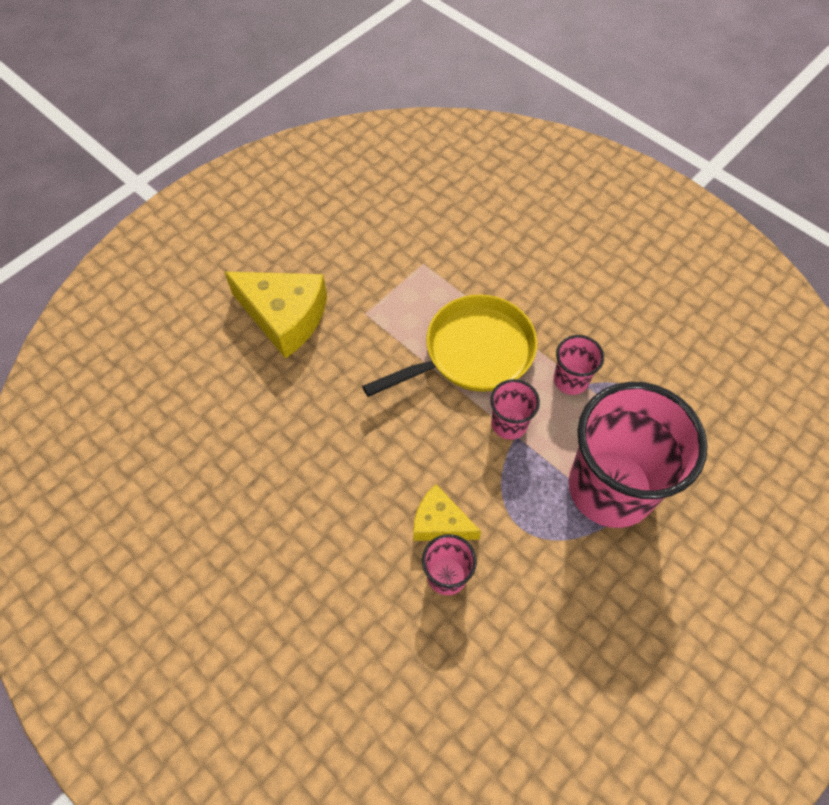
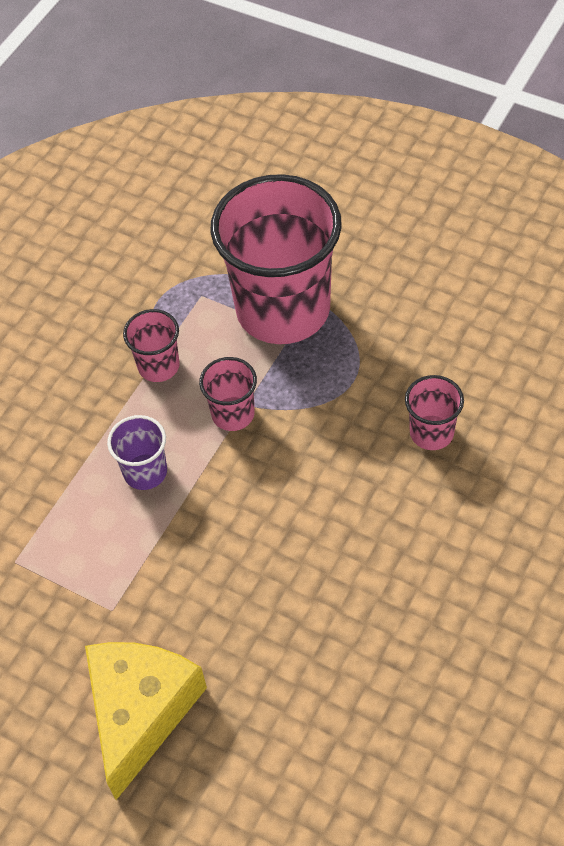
camera: 100 degrees left, 5 degrees down
yellow pan [362,295,537,397] -> purple cup [107,415,167,490]
yellow cheese [413,484,481,541] -> none

